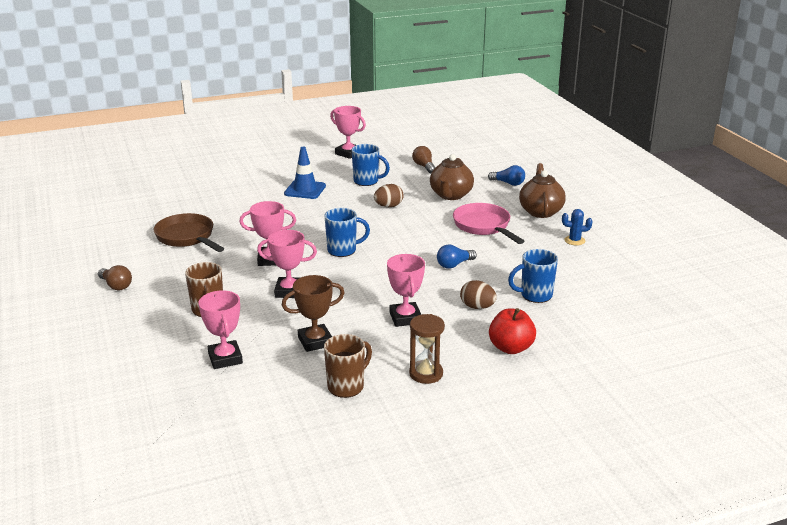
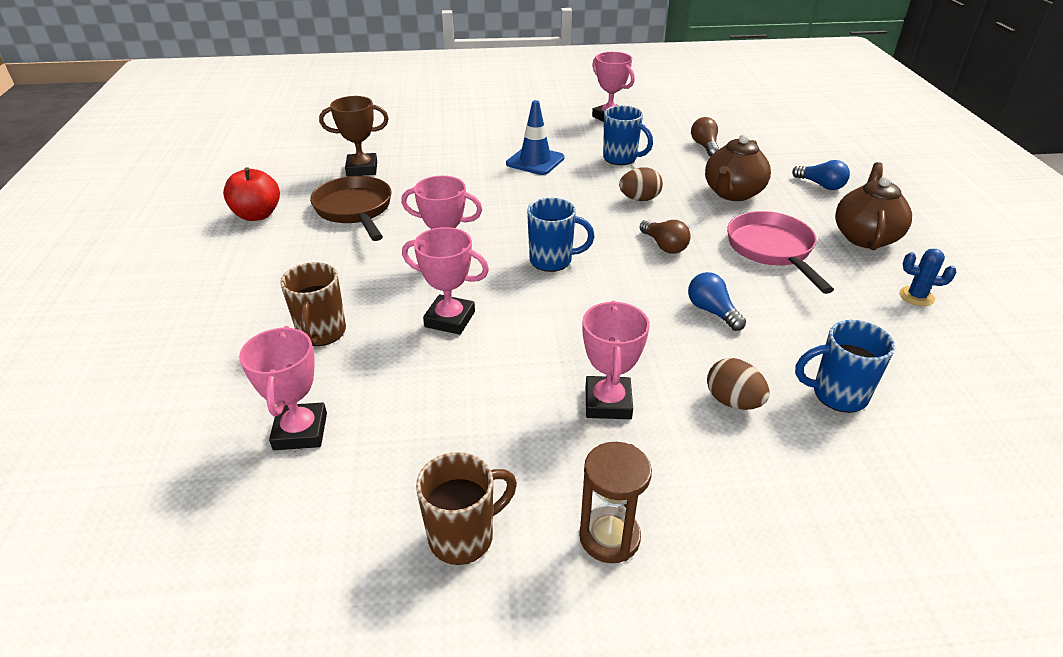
camera: 15 degrees right, 10 degrees up
brown light bulb [98,265,132,290] -> brown light bulb moved to [640,220,691,254]
brown trophy [282,275,344,352] -> brown trophy moved to [319,96,389,176]
blue light bulb [437,244,477,269] -> blue light bulb turned 75 degrees clockwise [688,272,746,331]
red apple [489,308,536,354] -> red apple moved to [223,167,280,221]

